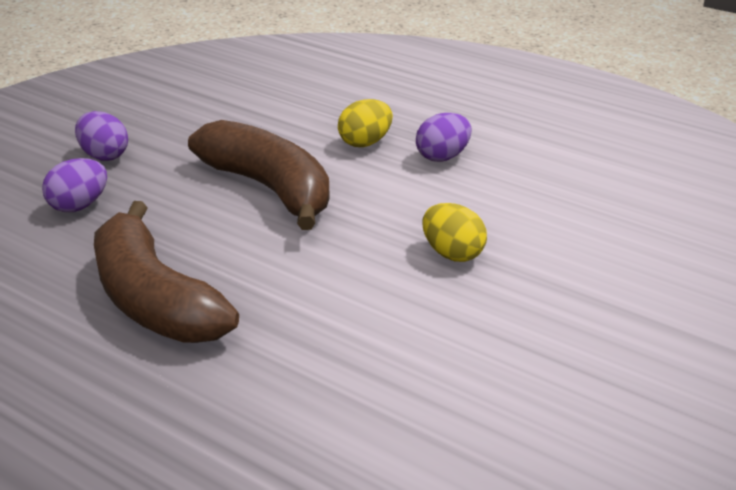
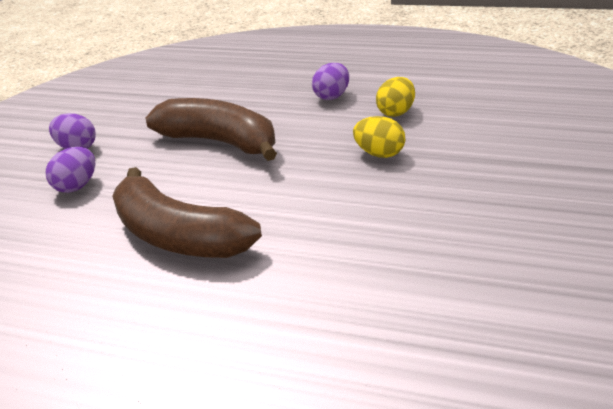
camera: 15 degrees left, 0 degrees up
yellow egg [338,99,393,147] -> yellow egg moved to [376,77,415,117]

